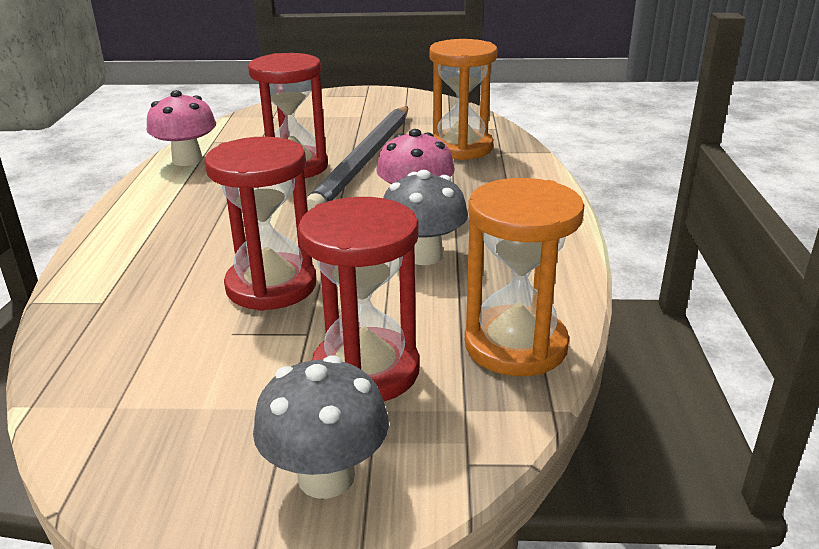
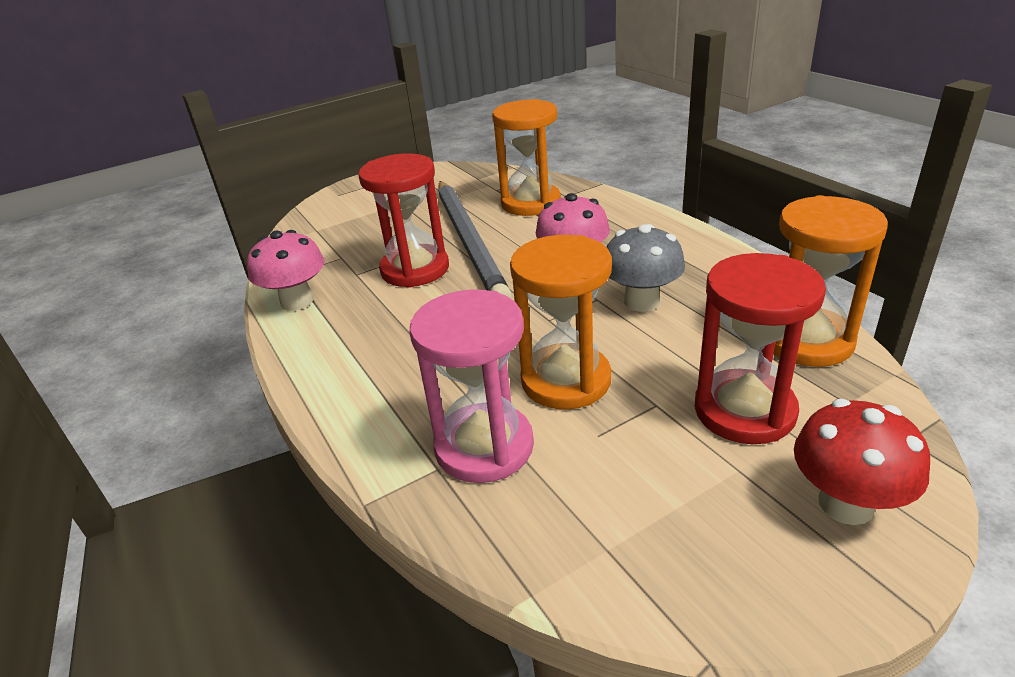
camera: 30 degrees left, 5 degrees up
red hourglass [204,137,317,311] -> orange hourglass [510,235,612,409]
grey mushroom [253,355,389,499] -> red mushroom [794,399,930,525]
none -> pink hourglass [410,290,534,483]

